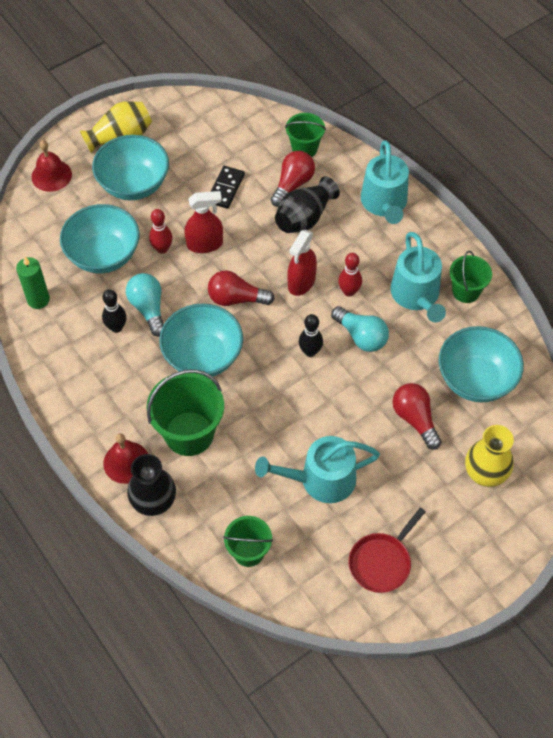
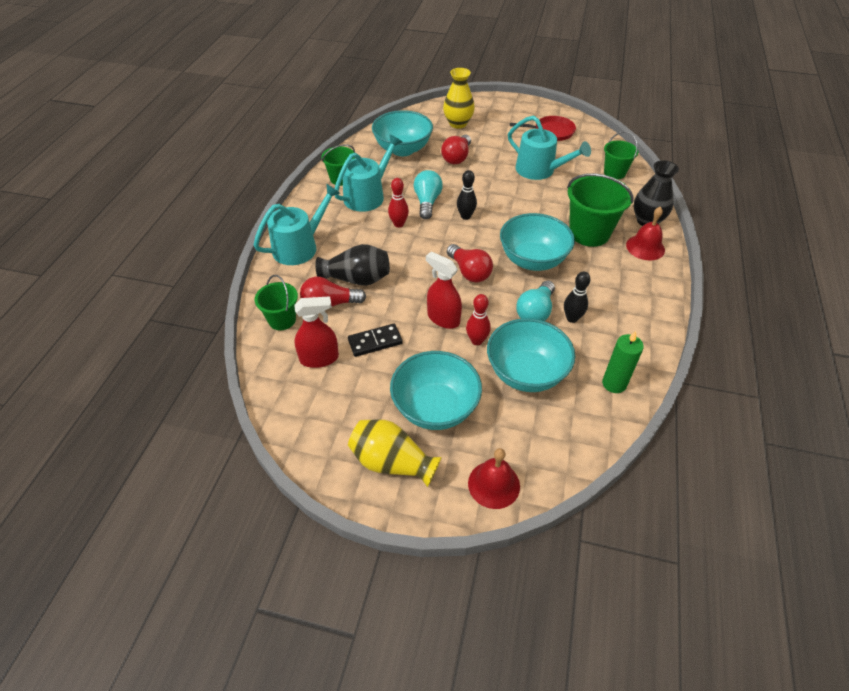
camera: 130 degrees left, 10 degrees down
red spray bottle [287,230,317,296] -> red spray bottle moved to [294,296,339,368]

